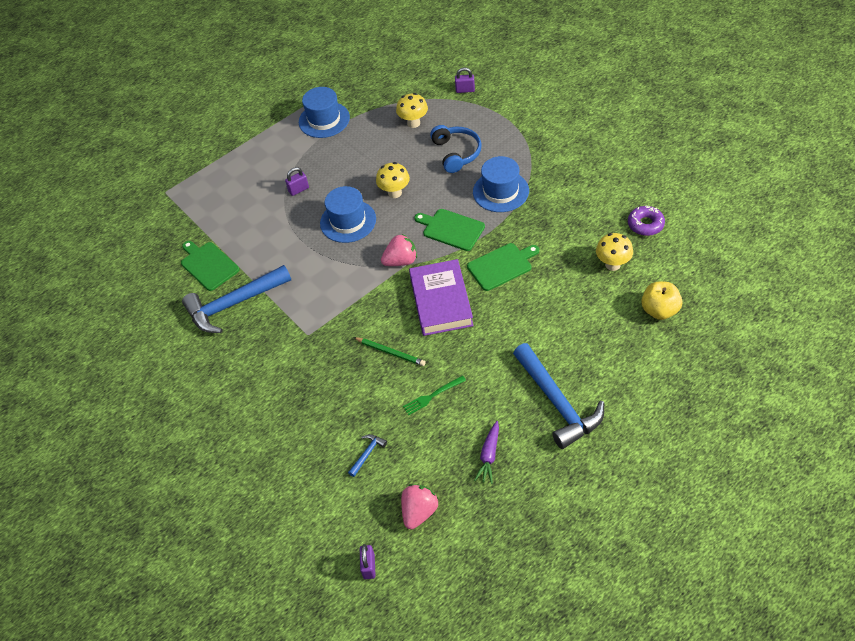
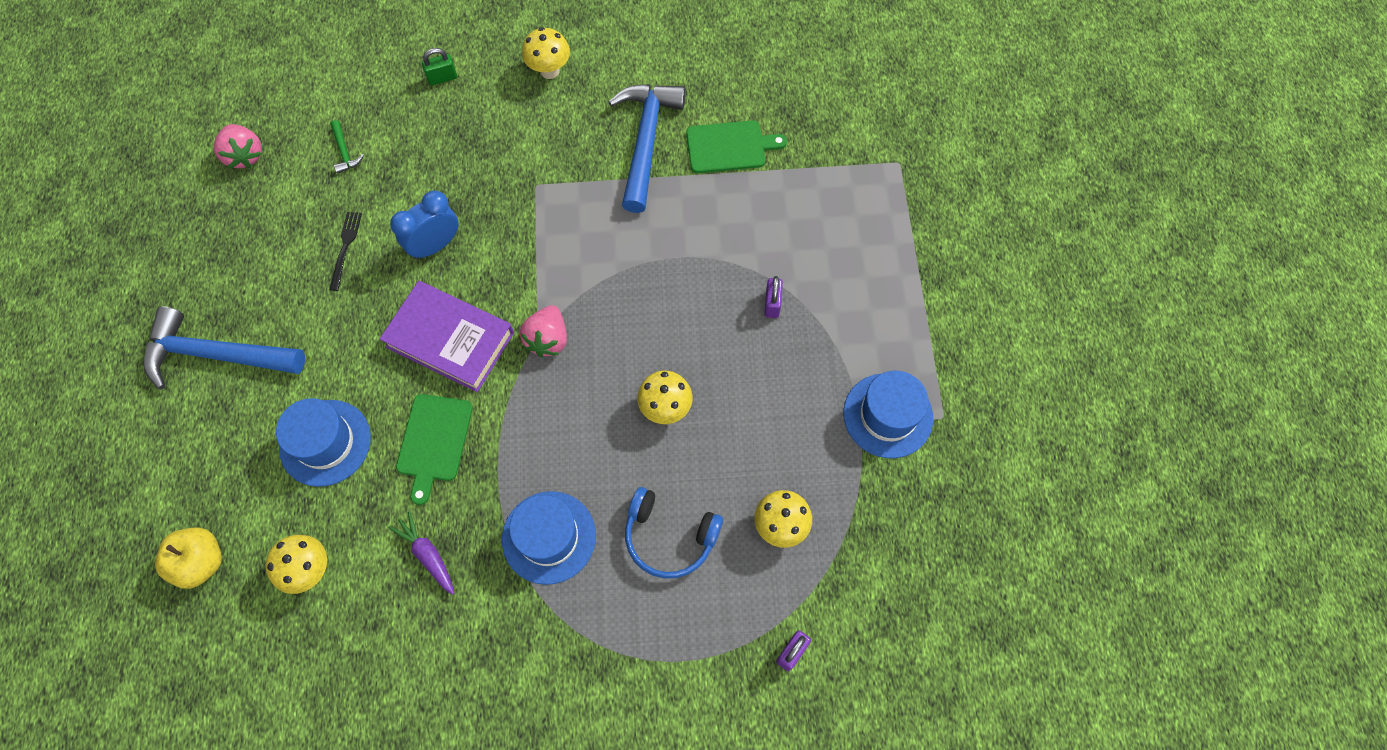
camera: 120 degrees right, 15 degrees up
blue hat [320,186,376,243] -> blue hat moved to [276,398,371,487]
blue hammer [348,434,387,477] -> green hammer [330,120,364,174]
green pencil [353,337,426,366] -> blue clock [390,190,458,260]
purple padlock [360,544,376,579] -> none
green fork [403,375,466,415] -> black fork [329,212,362,291]
green cutting board [414,209,485,251] -> none
purple carrot [474,421,499,484] -> purple carrot moved to [389,511,455,595]
purple donut [628,206,665,236] -> none
none -> green padlock [422,48,457,86]
none -> yellow mushroom [522,27,570,79]

